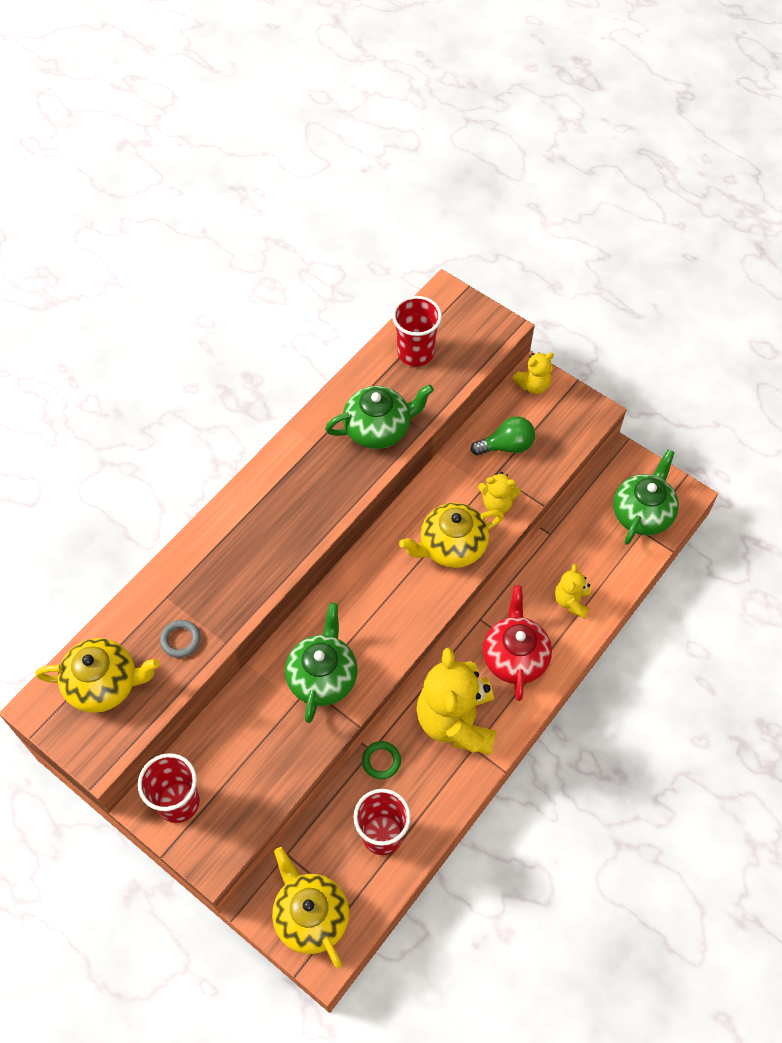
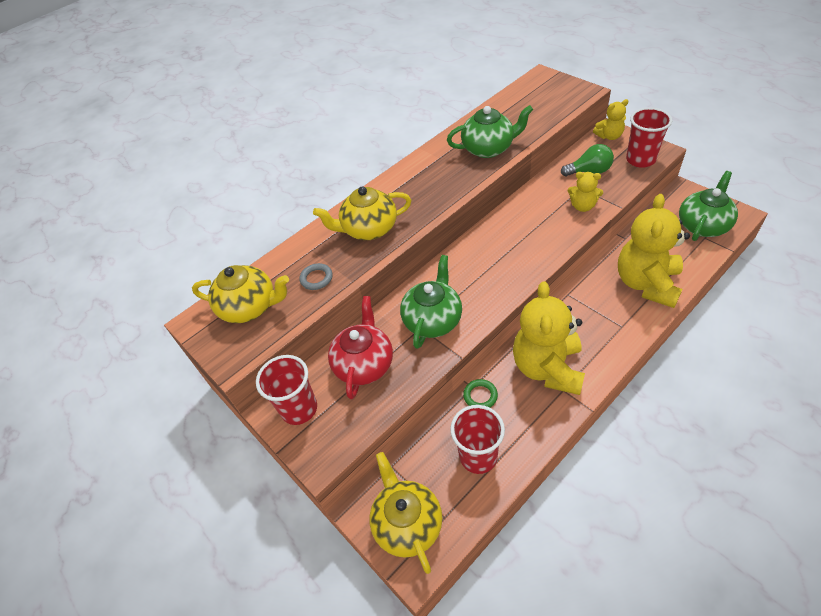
camera: 15 degrees right, 10 degrees down
red cup [392,296,442,366] -> red cup moved to [626,107,672,168]
yellow teapot [399,503,504,568] -> yellow teapot moved to [313,187,411,240]
red teapot [483,585,552,701] -> red teapot moved to [328,296,393,399]
yellow teddy bear [555,564,591,618] -> yellow teddy bear [618,194,690,308], size x2.06

